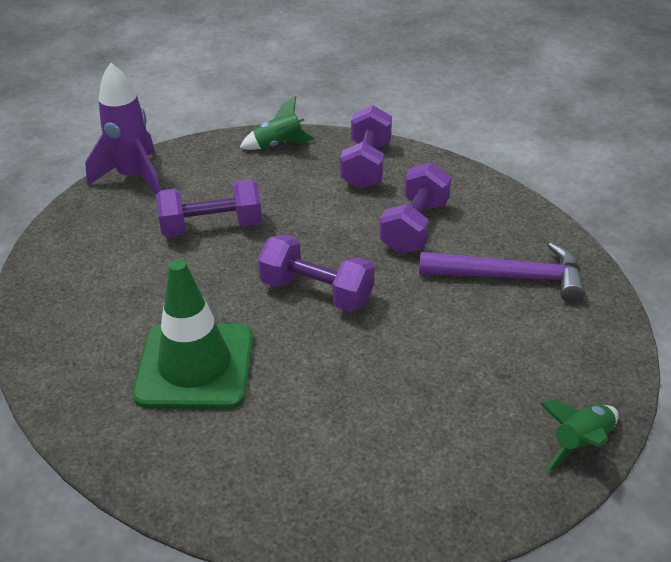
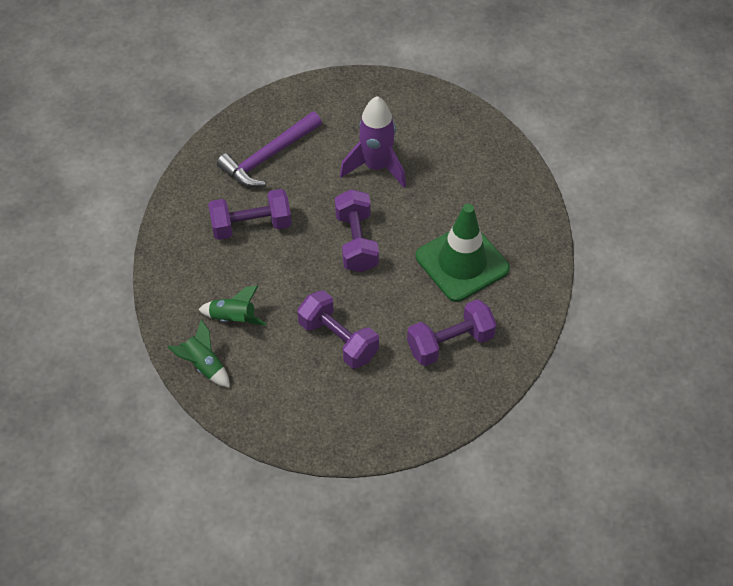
camera: 125 degrees left, 15 degrees up
purple rocket [85,63,161,194] -> purple rocket moved to [340,96,406,188]
purple dumbbell [341,105,392,189] -> purple dumbbell moved to [407,299,497,366]
purple hammer [419,242,585,303] -> purple hammer turned 105 degrees counterclockwise [217,112,322,187]
green rocket [540,400,619,472] -> green rocket moved to [198,285,266,326]

